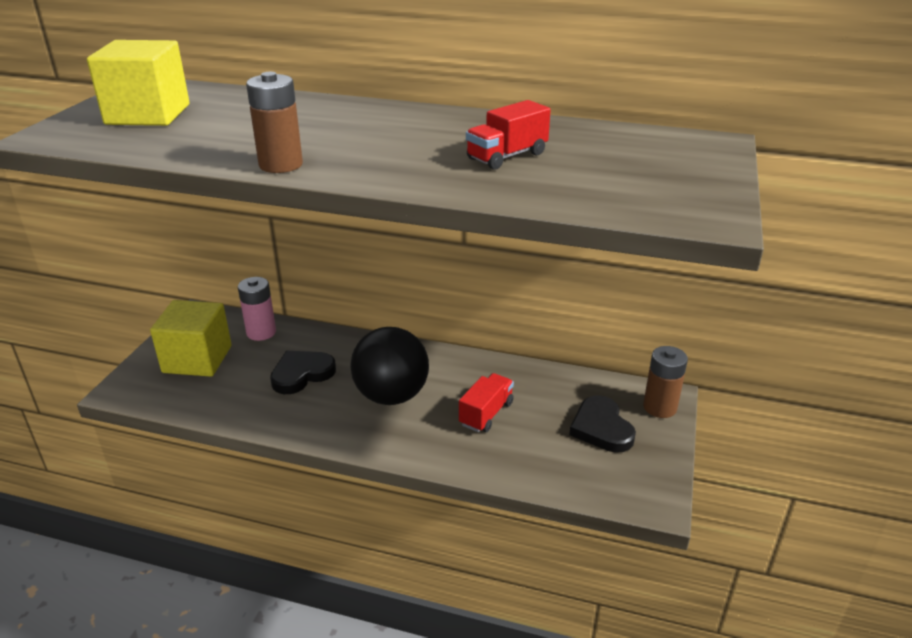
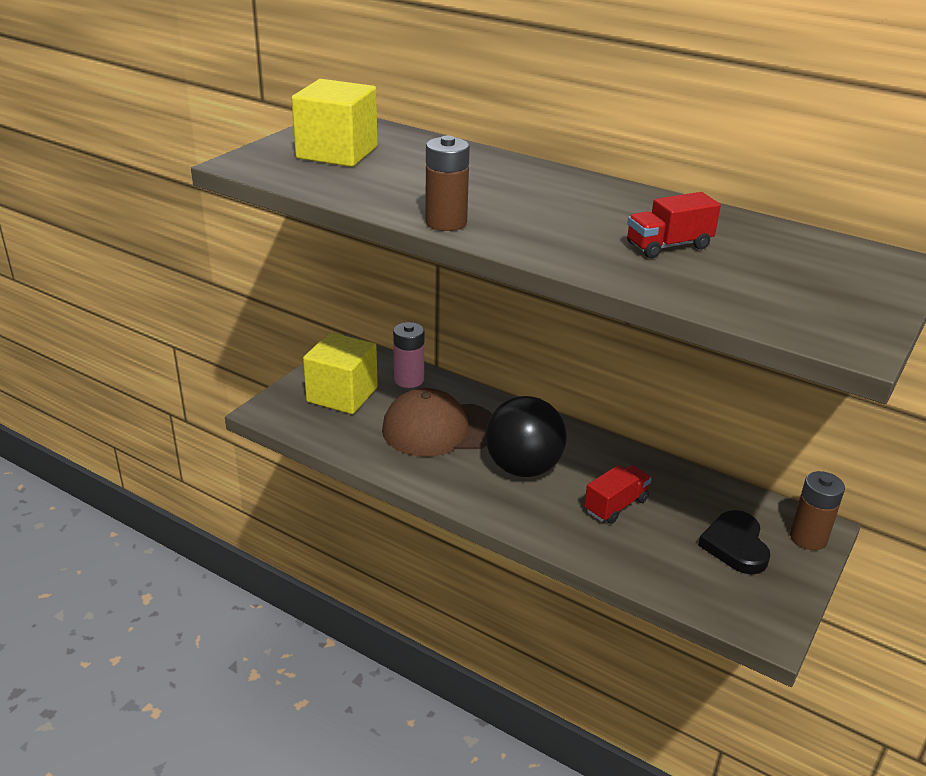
camera: 15 degrees right, 0 degrees up
black heart [270,351,336,394] -> brown cap [382,388,492,457]

